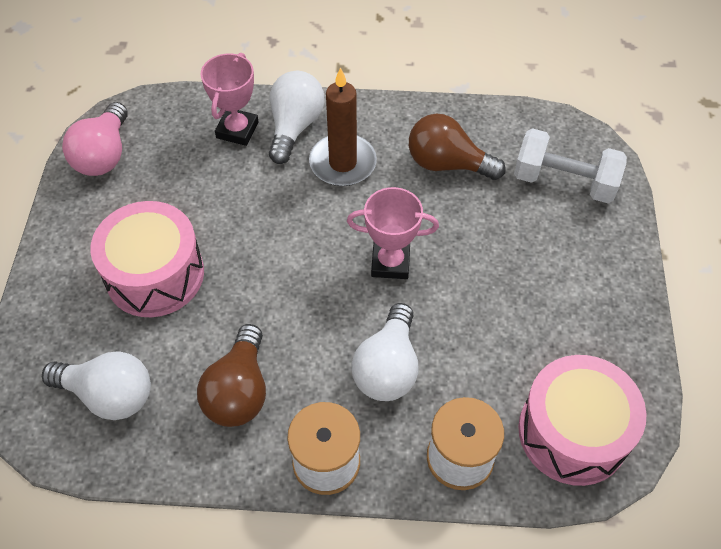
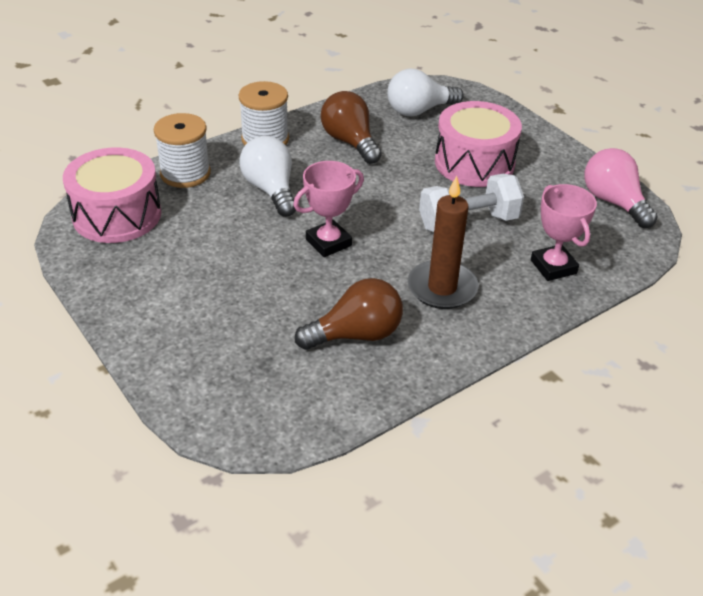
camera: 140 degrees right, 15 degrees down
white light bulb [269,71,324,164] -> none
white dumbbell [514,128,627,203] -> white dumbbell moved to [419,174,524,233]

